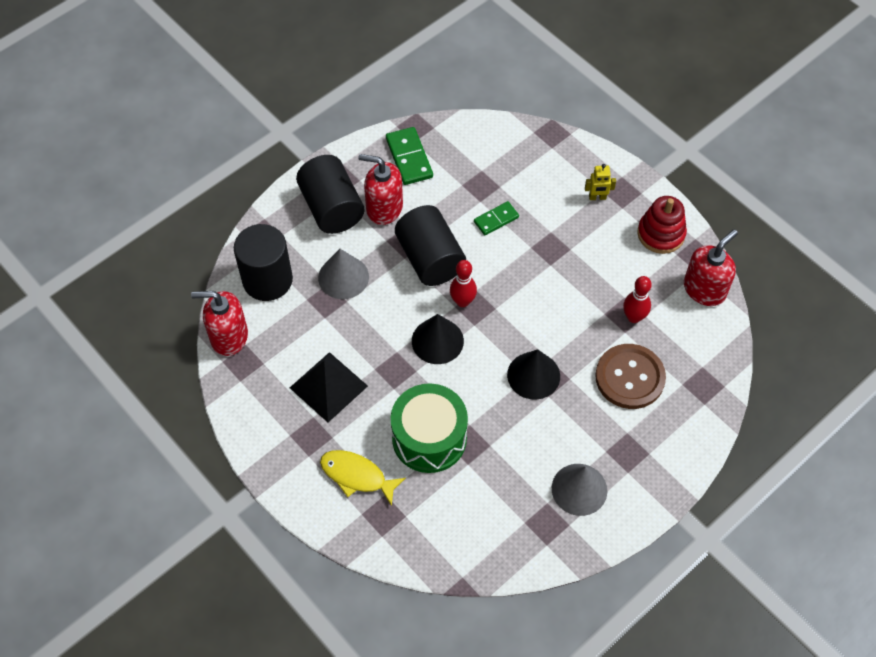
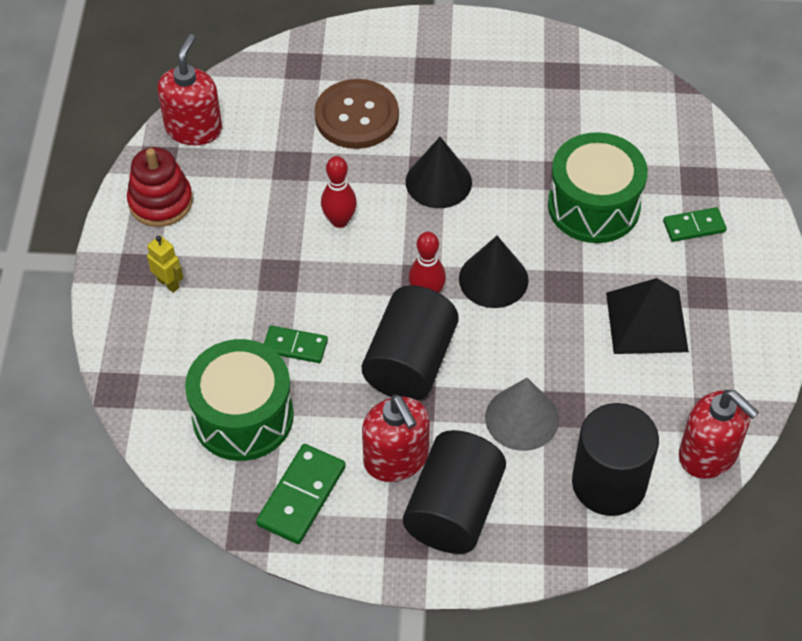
camera: 135 degrees left, 5 degrees down
yellow fish [320,450,406,506] -> green domino [663,207,727,242]
grey cone [552,464,607,516] -> none
red bowling pin [623,276,652,323] -> red bowling pin moved to [321,156,357,228]
red soap dispenser [684,229,738,306] -> red soap dispenser turned 105 degrees clockwise [157,34,222,145]
none -> green drum [185,339,294,461]

